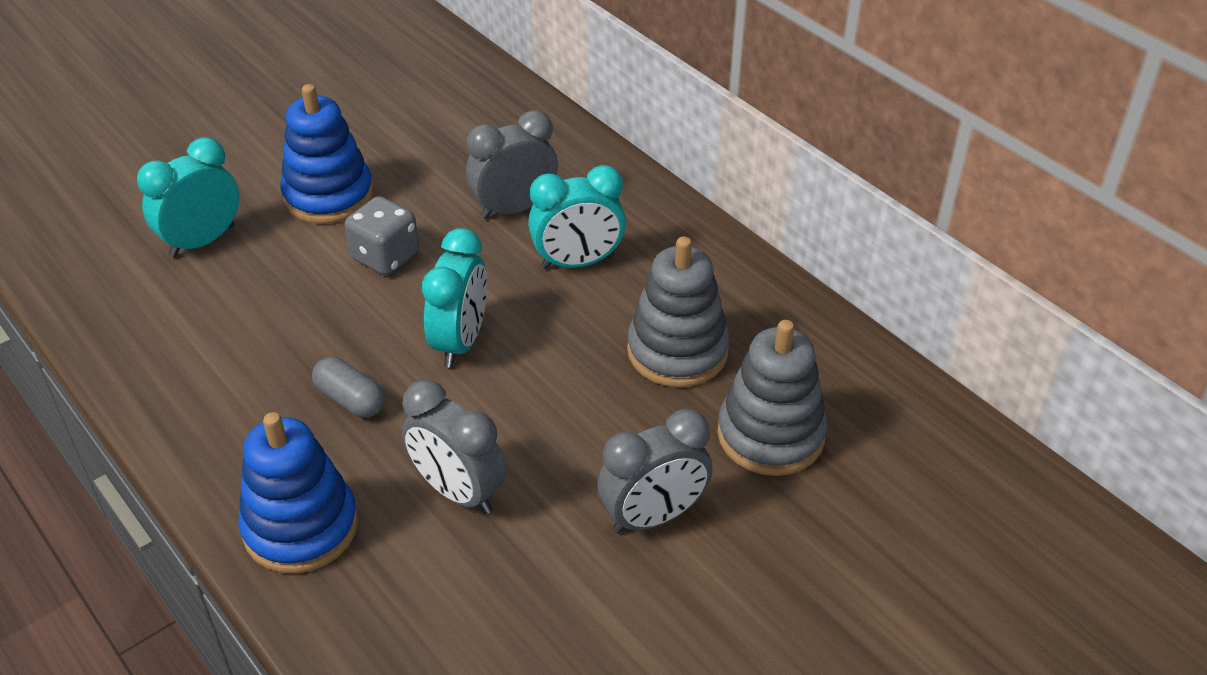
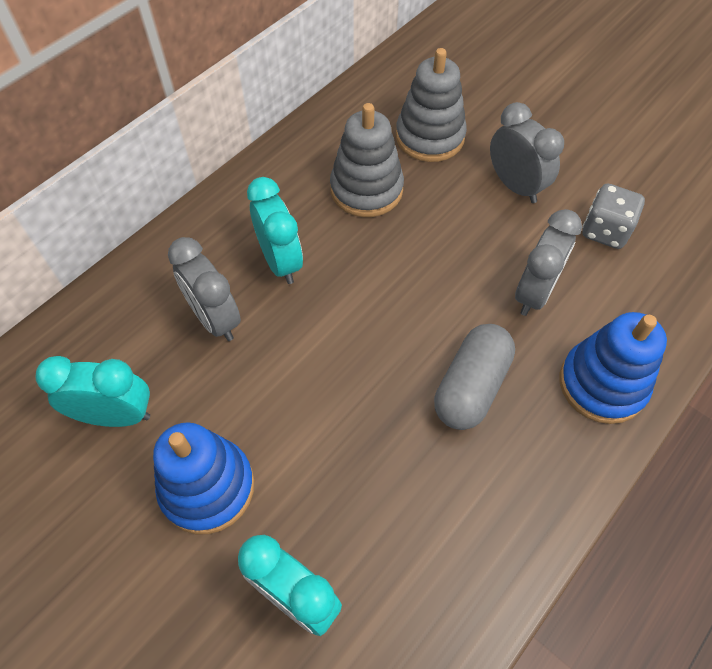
camera: 100 degrees left, 15 degrees up
grey capsule [312,357,385,418] -> grey capsule [434,324,515,430], size x1.63
grey dice [345,196,419,275] -> grey dice moved to [582,184,645,249]
turquoise clock [422,228,487,367] -> turquoise clock moved to [35,356,150,427]

